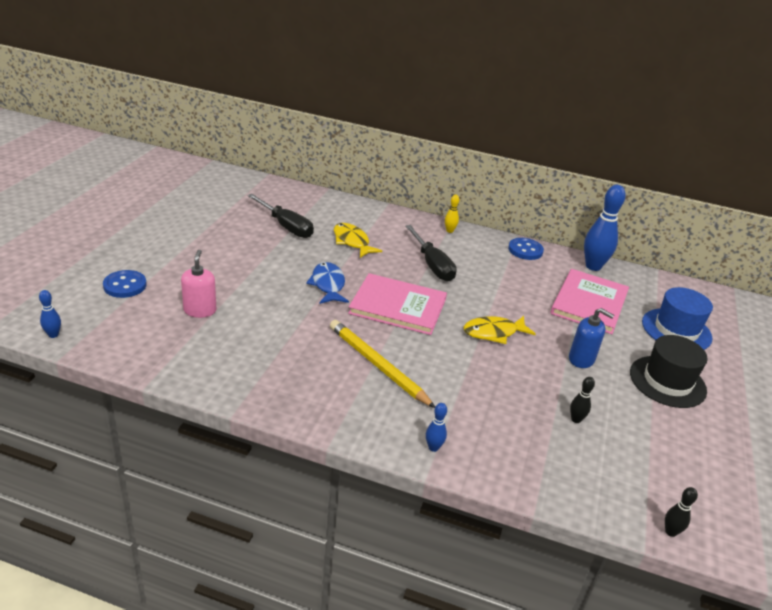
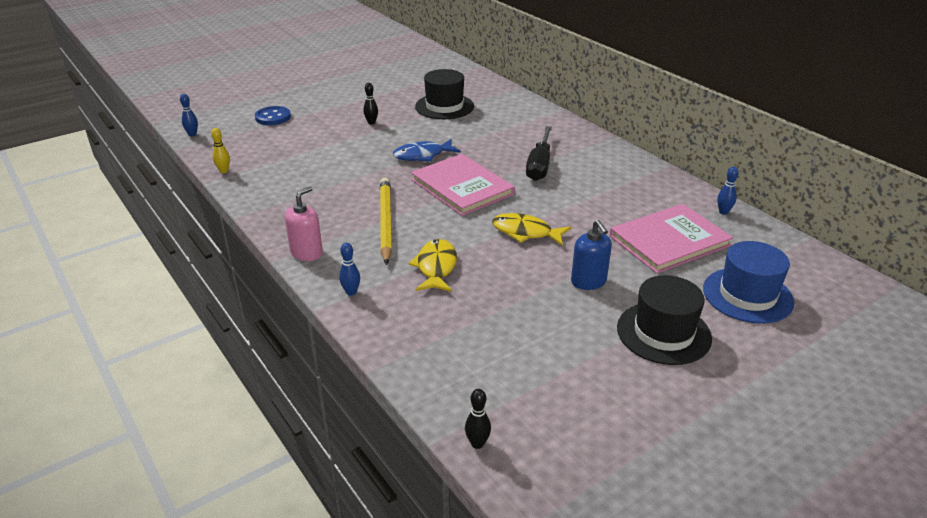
camera: 40 degrees right, 0 degrees up
pink soap dispenser [181,250,216,318] -> pink soap dispenser moved to [285,186,323,261]
black screwdriver [247,194,314,238] -> black hat [415,69,474,119]
blue fish [306,262,349,304] -> blue fish turned 135 degrees counterclockwise [393,139,461,162]
yellow fish [334,223,382,258] -> yellow fish moved to [408,239,457,292]
yellow bowling pin [445,195,459,233] -> yellow bowling pin moved to [211,128,230,173]
blue button [508,238,544,260] -> none
black bowling pin [570,377,595,423] -> black bowling pin moved to [363,83,378,125]
blue bowling pin [584,185,626,271] -> blue bowling pin [717,167,739,215], size x0.47

